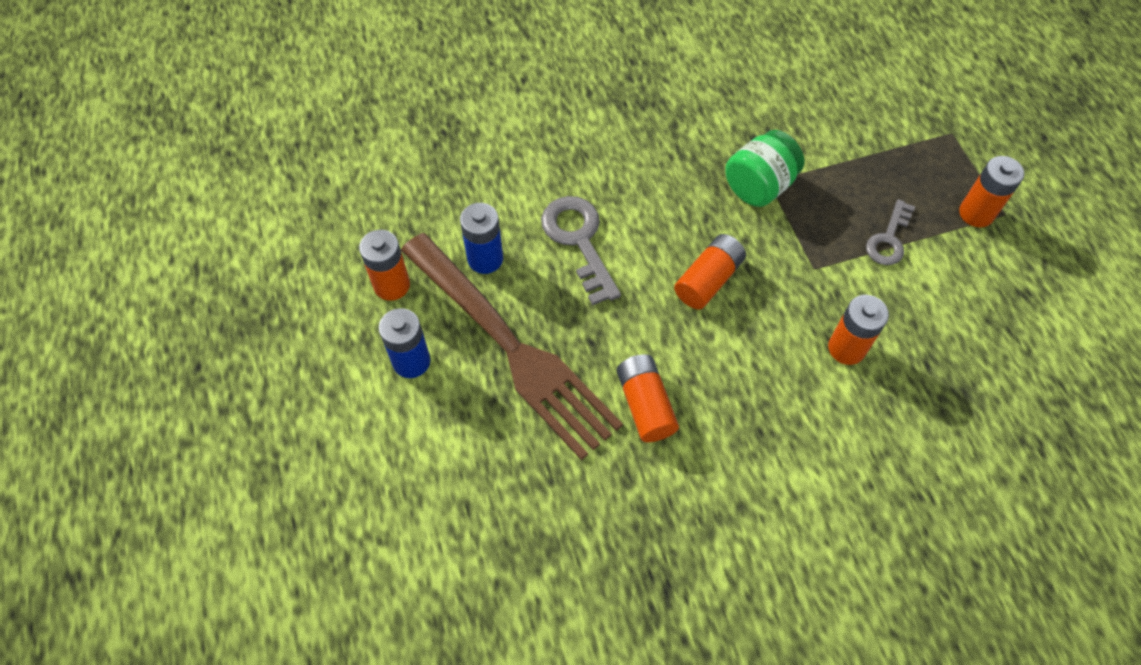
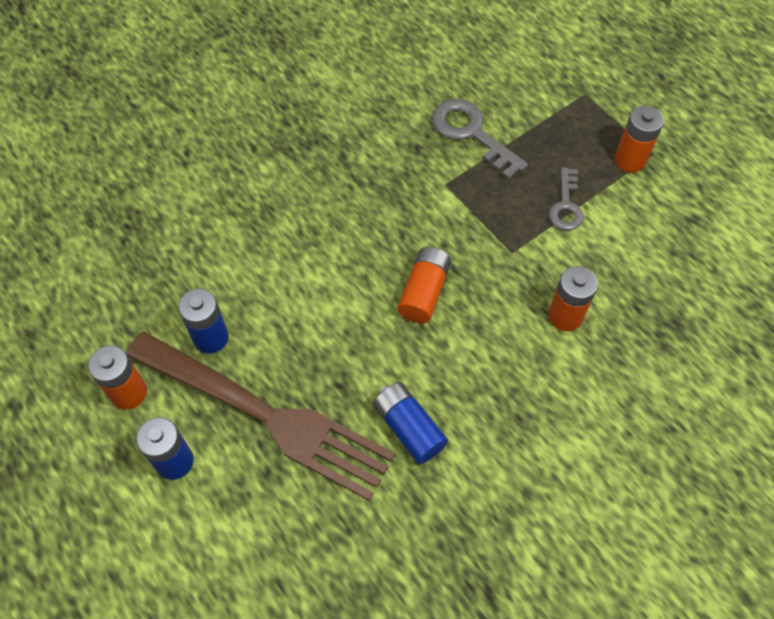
camera: 20 degrees left, 0 degrees up
grey key [541,196,621,306] -> grey key moved to [432,99,528,180]
orange battery [617,354,679,442] -> blue battery [373,382,448,464]
green jar [725,130,804,207] -> none

